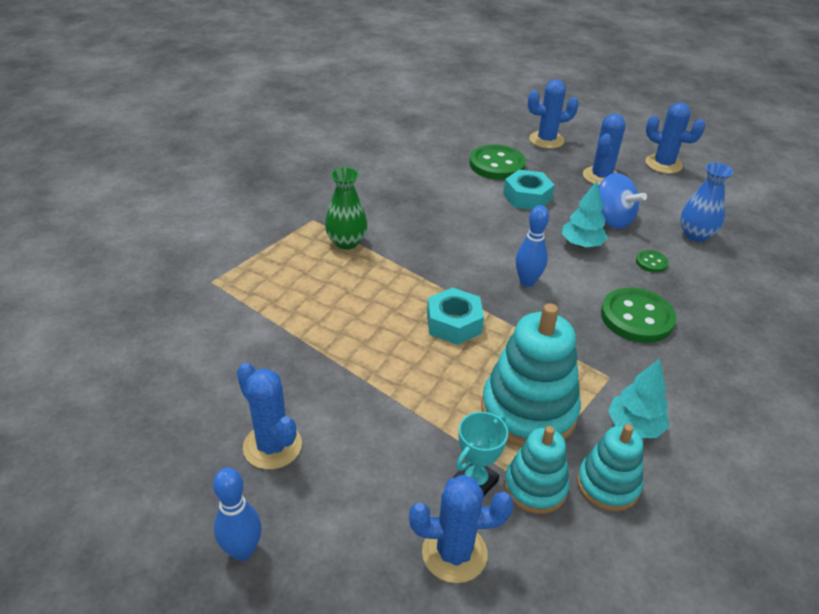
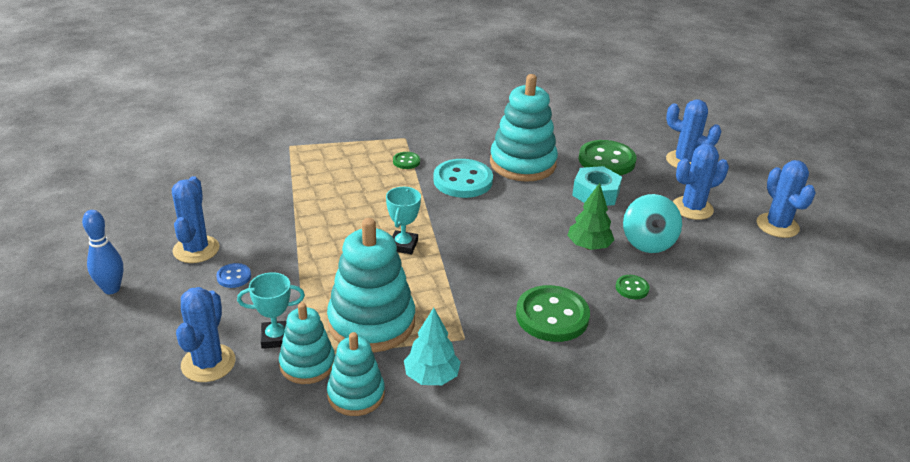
camera: 40 degrees right, 5 degrees down
green vase [325,167,368,250] -> green button [393,152,420,169]
blue cactus [409,475,514,583] -> blue cactus turned 60 degrees clockwise [176,287,236,382]
turquoise nut [427,287,484,345] -> turquoise trophy [386,187,421,254]
blue bowling pin [516,205,549,287] -> none
turquoise tree [562,181,608,248] -> green tree [567,183,614,250]
blue spinning top [599,173,647,229] -> turquoise spinning top [623,194,682,253]
blue vase [680,162,733,242] -> none
none -> blue button [216,263,251,288]
none -> turquoise button [433,159,493,198]
none -> turquoise stacking toy [490,74,558,182]

